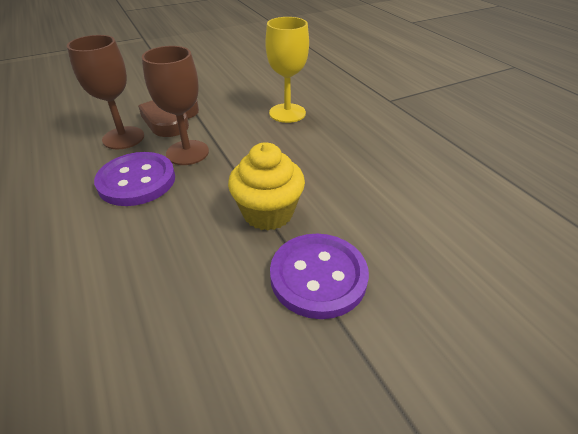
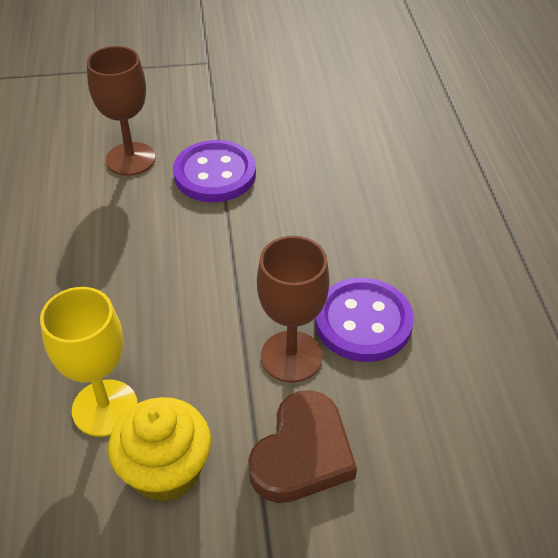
camera: 160 degrees left, 5 degrees up
brown goblet [67,35,144,149] -> brown goblet moved to [87,46,156,176]
yellow cupcake [228,143,305,231] -> yellow cupcake moved to [108,397,211,502]

